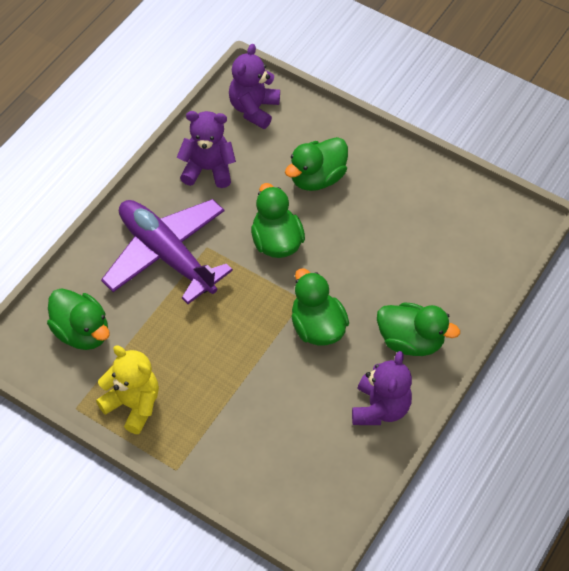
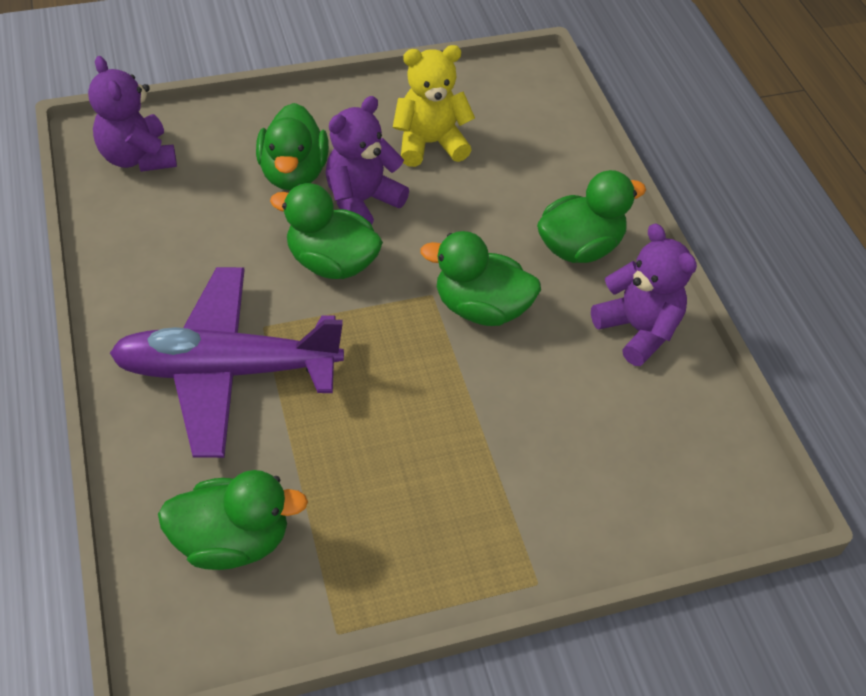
camera: 50 degrees left, 5 degrees down
yellow teddy bear [96,345,159,434] -> yellow teddy bear moved to [393,45,475,167]
purple teddy bear [177,111,236,188] -> purple teddy bear moved to [325,96,409,225]

